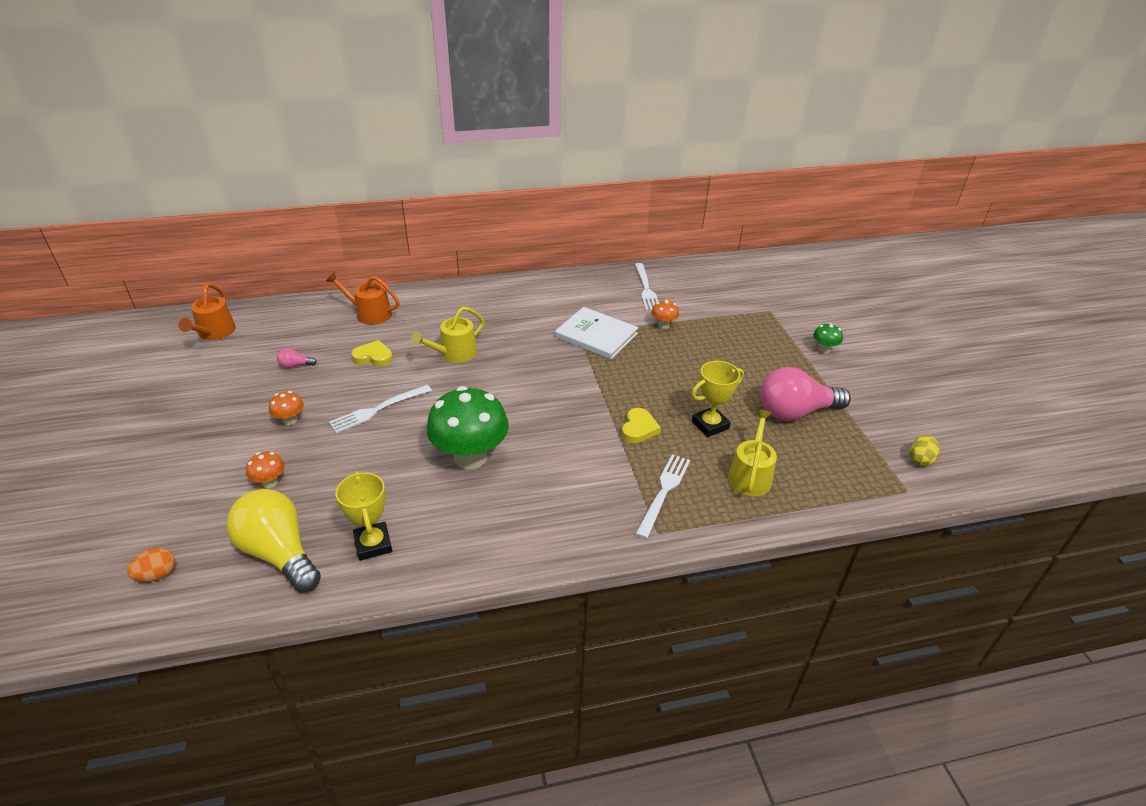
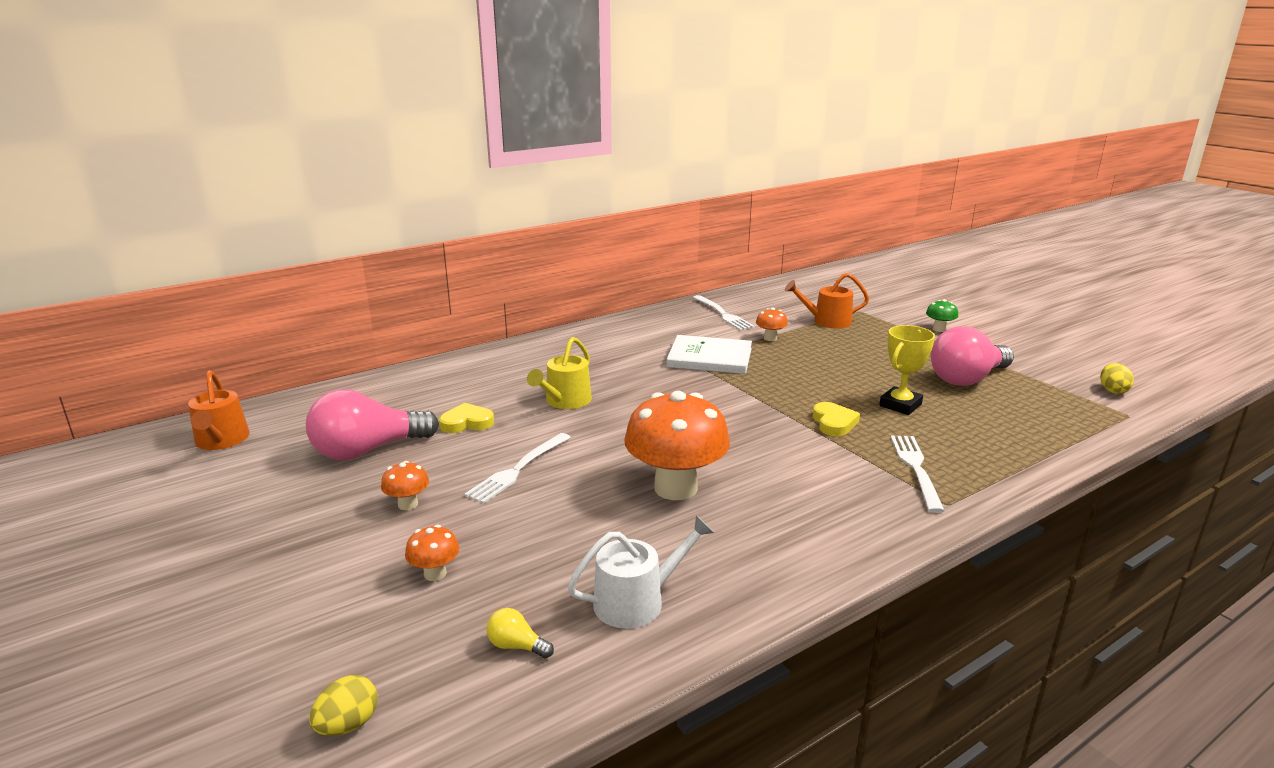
camera: 20 degrees left, 15 degrees down
orange egg [127,548,176,582] -> yellow egg [309,675,378,736]
yellow light bulb [226,489,321,592] -> yellow light bulb [486,608,554,659], size x0.40
pink light bulb [277,348,317,368] -> pink light bulb [306,389,439,460], size x2.50
orange watering can [326,272,400,325] -> orange watering can moved to [785,273,869,329]
yellow trophy [335,471,392,561] -> white watering can [567,515,714,629]
green mushroom [427,386,509,469] -> orange mushroom [624,391,730,500]
yellow watering can [728,410,777,496] -> none

